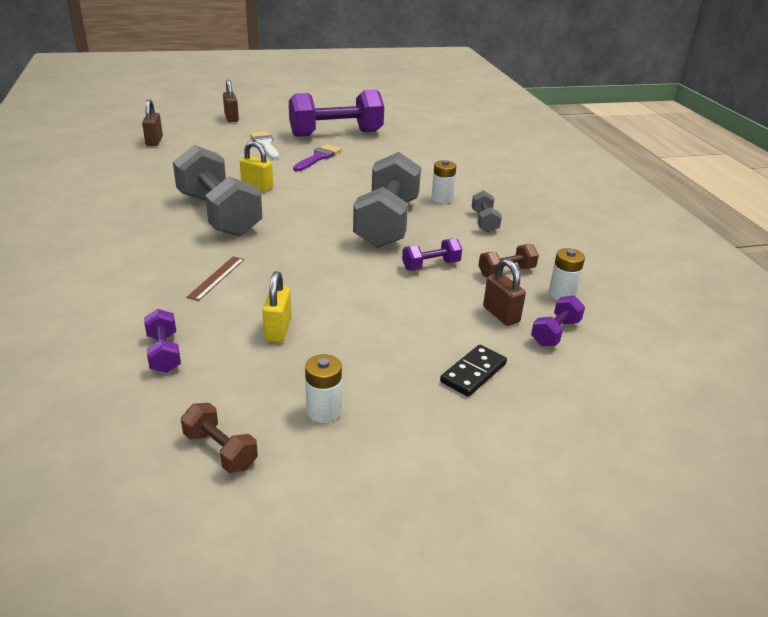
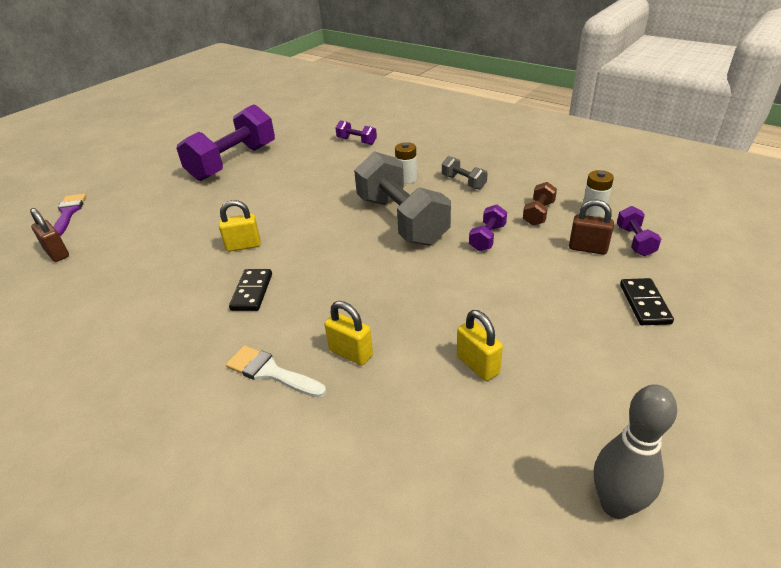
camera: 35 degrees left, 5 degrees up
purple dumbbell [144,309,181,373] -> purple dumbbell moved to [336,120,377,145]
grey dumbbell [173,145,263,237] -> black domino [229,269,272,311]
brown dumbbell [181,403,258,473] -> grey bowling pin [594,384,677,519]
brown ruler [186,256,244,301] -> yellow padlock [324,301,373,365]
brown padlock [223,79,239,122] -> none
white brush [250,131,279,159] -> white brush moved to [226,345,326,398]
purple brush [293,144,342,171] -> purple brush moved to [53,194,86,236]
white battery [305,354,342,423] -> none

